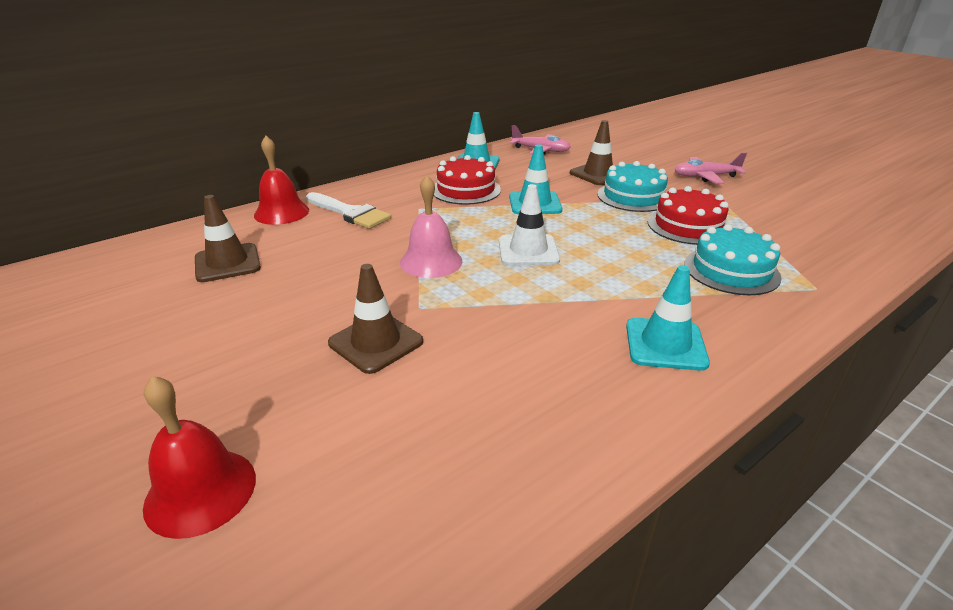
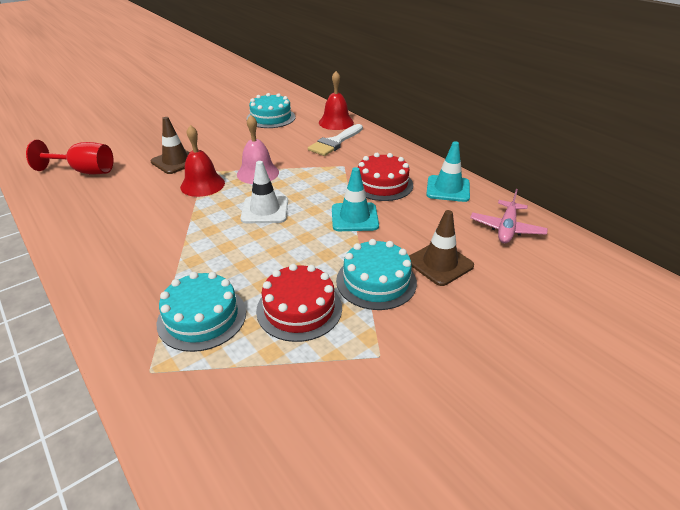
camera: 90 degrees right, 5 degrees up
red bell [143,376,256,539] -> red bell moved to [180,125,225,197]
brown traffic cone [195,195,261,282] -> turquoise cake [247,93,295,128]
turquoise traffic cone [626,265,710,371] -> none
pink plane [674,153,747,184] -> none
none -> red goblet [26,140,114,175]

